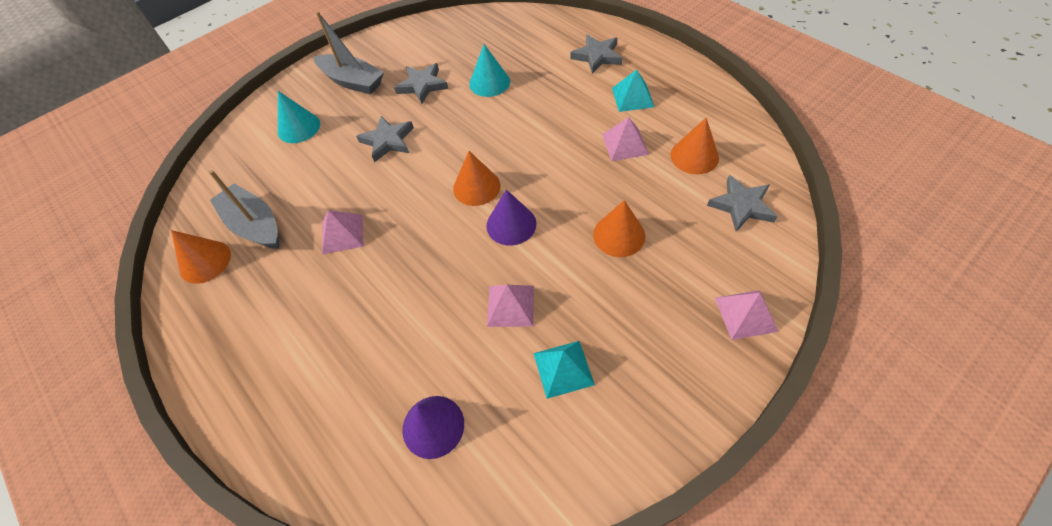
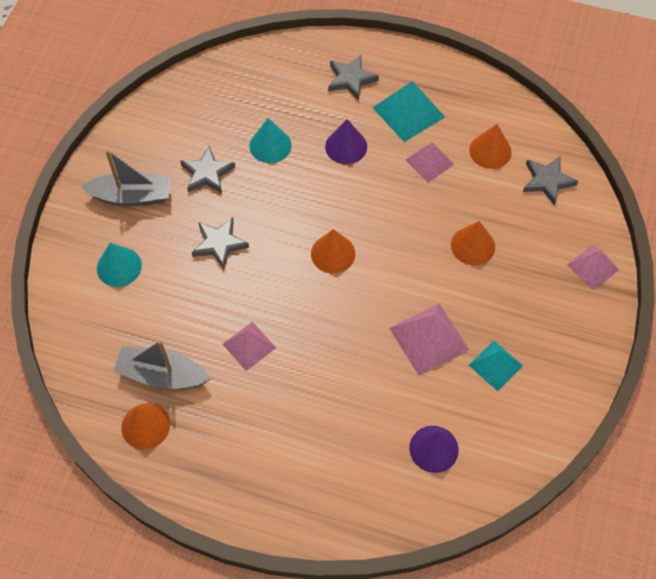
camera: 35 degrees left, 5 degrees up
purple cone [486,190,536,245] -> purple cone moved to [325,119,367,164]
pink pyramid [487,285,534,327] -> pink pyramid [389,304,469,376], size x1.53
turquoise pyramid [612,70,654,112] -> turquoise pyramid [373,81,445,142], size x1.53

